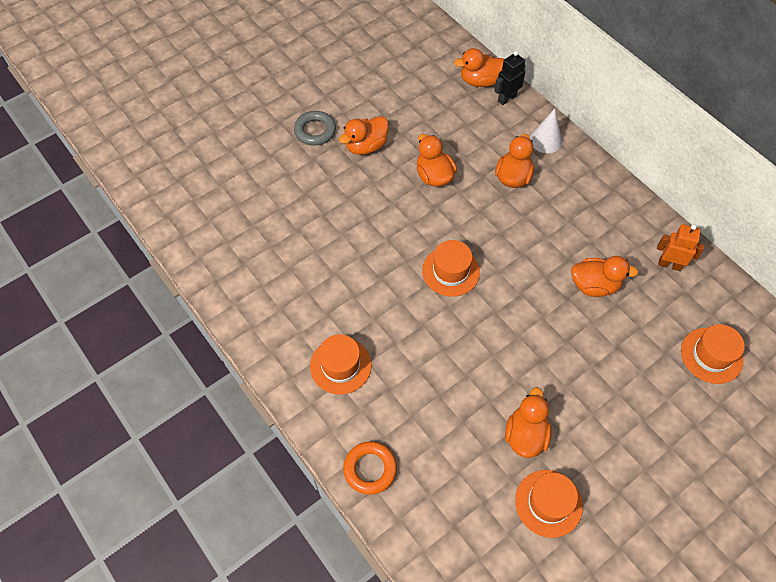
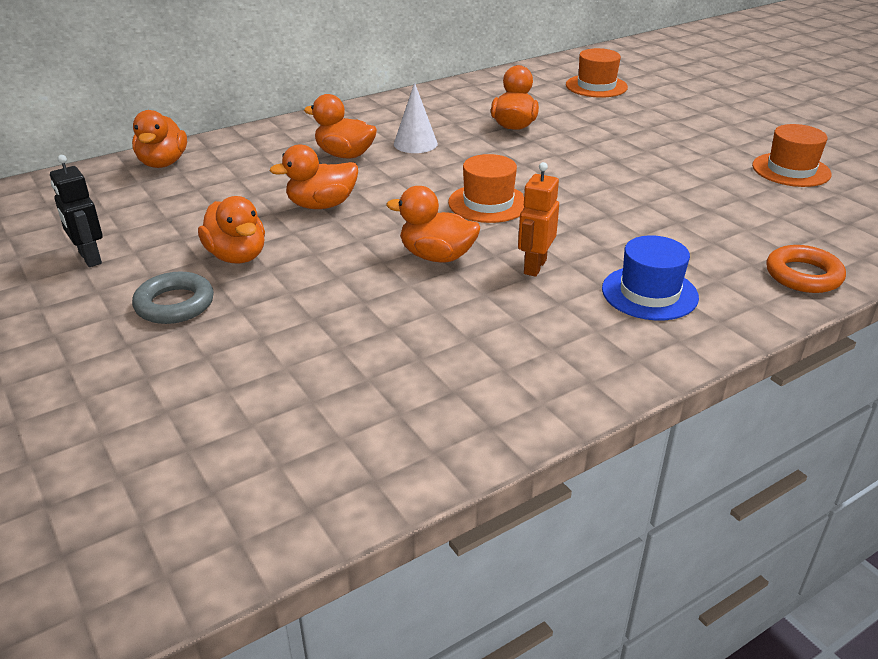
camera: 85 degrees left, 25 degrees down
orange hat [310,334,372,395] -> blue hat [602,235,699,320]
black robot [494,51,526,105] -> black robot moved to [50,155,103,267]
orange duck [505,387,552,458] -> orange duck moved to [386,186,480,262]
white cone [530,109,562,153] -> white cone moved to [394,82,438,153]
orange robot [657,224,705,271] -> orange robot moved to [518,162,559,277]

